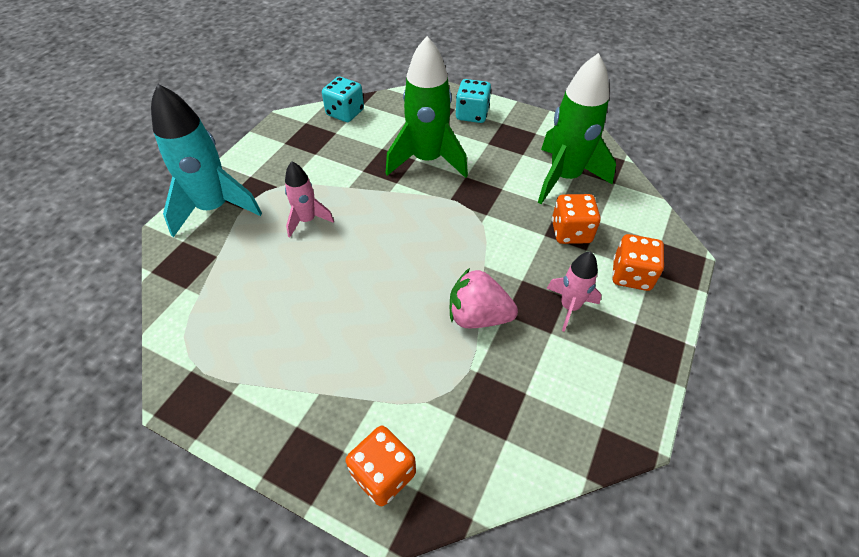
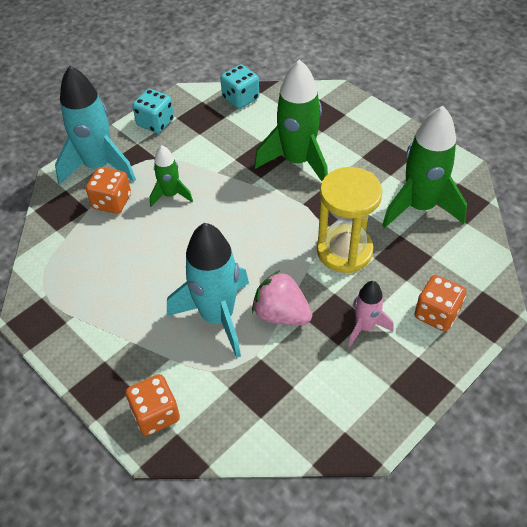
camera: 20 degrees right, 0 degrees up
pink rocket [285,161,334,238] -> green rocket [150,145,193,207]
turquoise dice [456,79,491,123] -> turquoise dice moved to [132,89,174,133]
orange dice [552,194,601,244] -> orange dice moved to [86,167,131,214]
none -> turquoise rocket [167,223,249,358]
none -> yellow hourglass [317,167,383,273]

